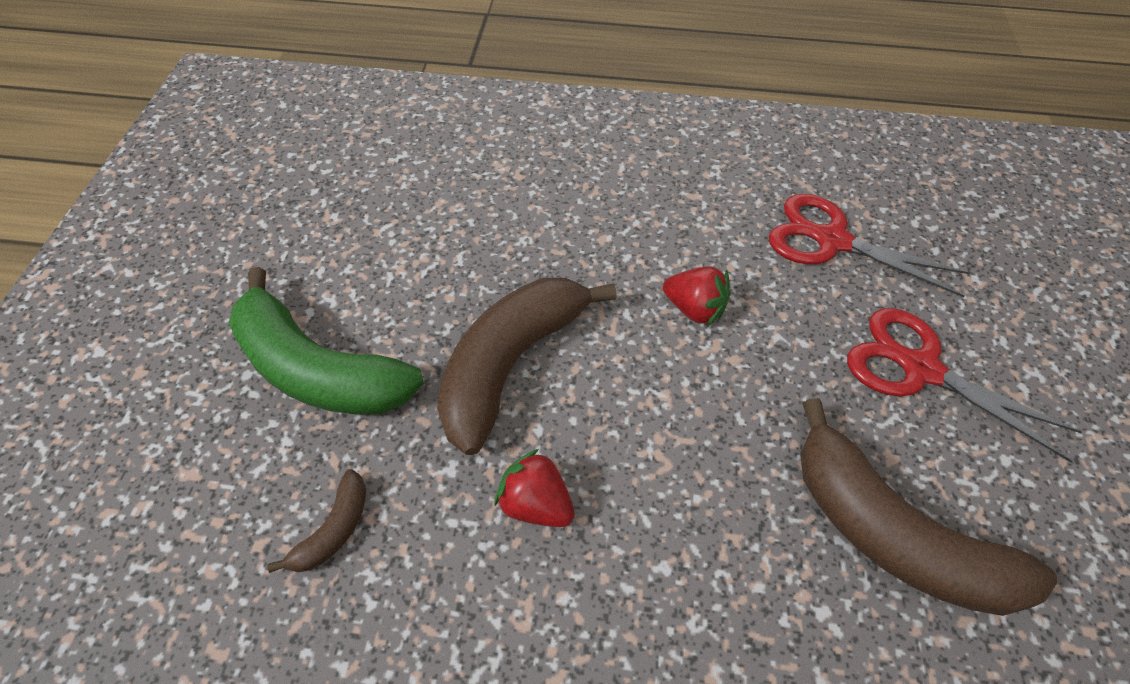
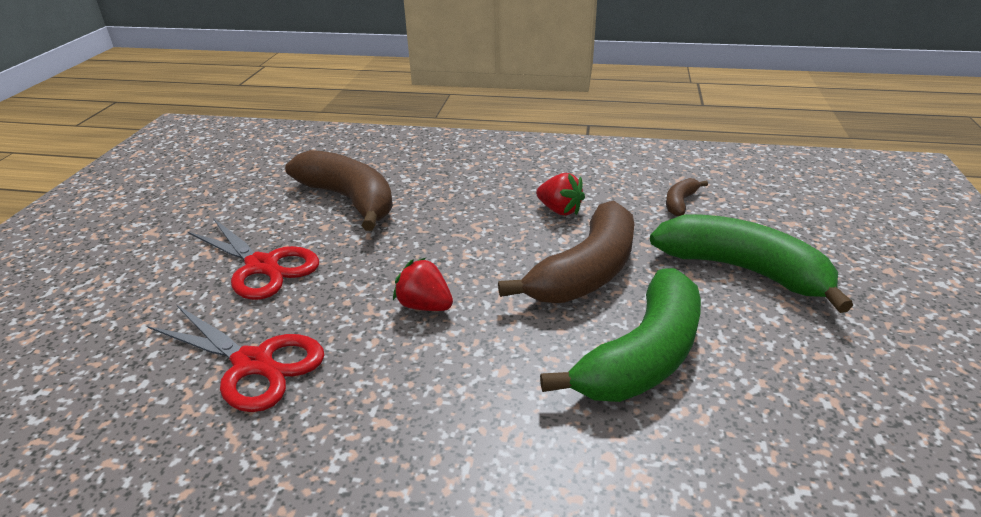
camera: 175 degrees left, 20 degrees down
none -> green banana [540,268,701,402]

